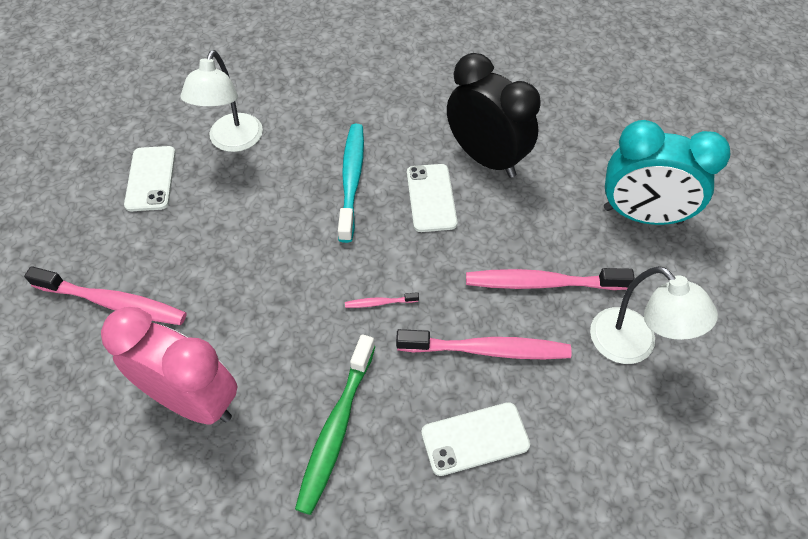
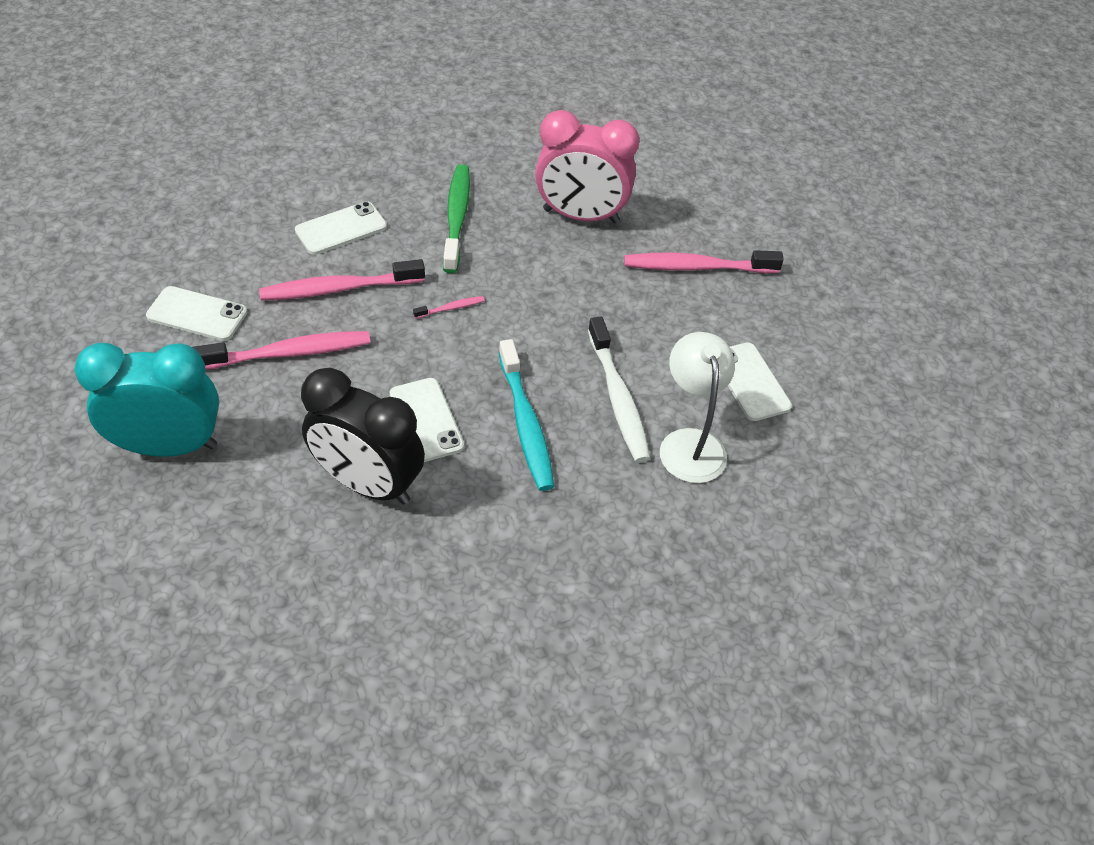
camera: 160 degrees right, 5 degrees down
white lamp [590,266,718,364] -> white phone [146,286,247,341]
none -> white toothbrush [588,317,650,463]

